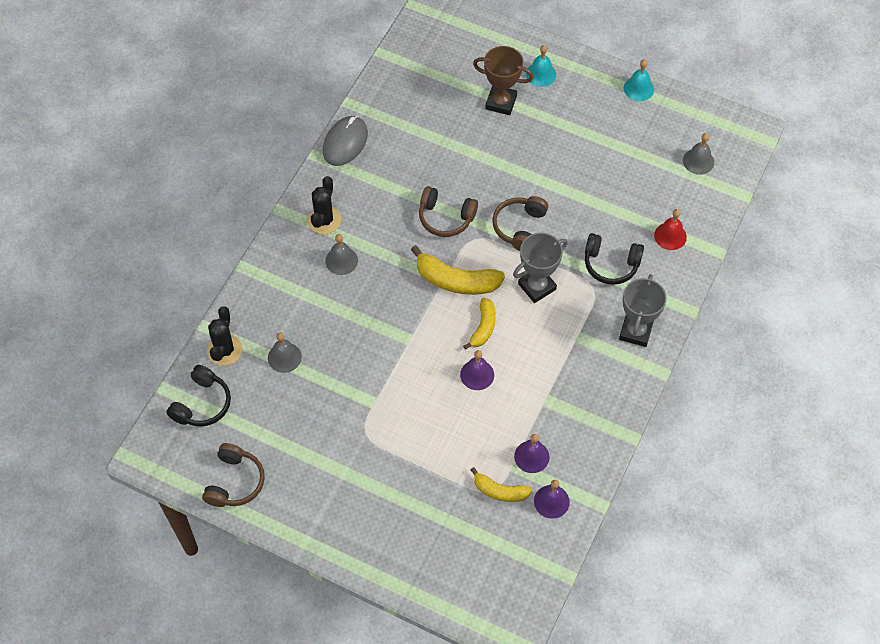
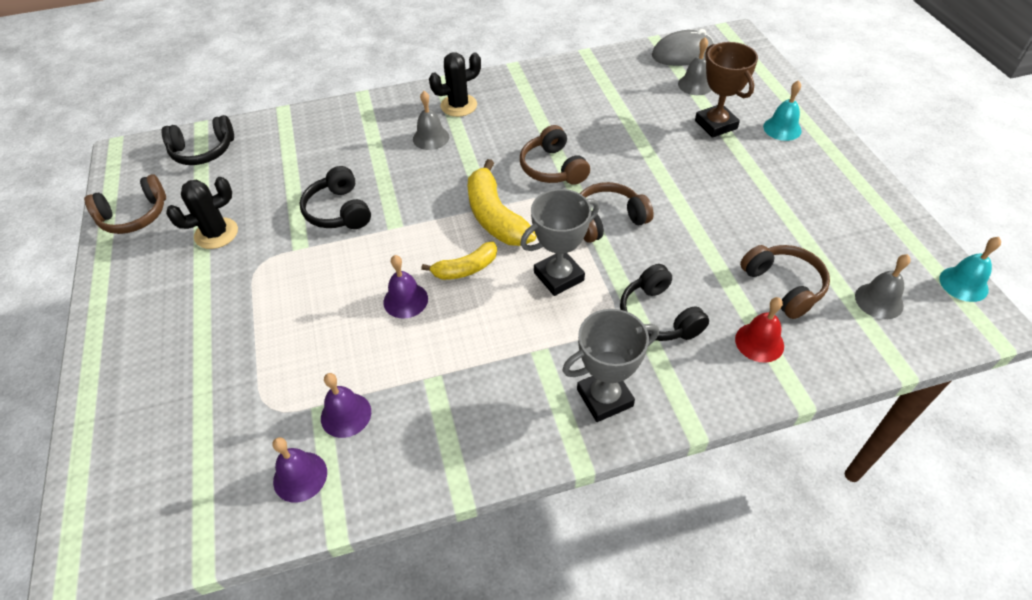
camera: 50 degrees right, 10 degrees down
black cactus [207,306,242,366] -> black cactus moved to [166,177,238,249]
grey bell [268,333,302,373] -> grey bell moved to [678,37,712,95]
grey mouse [323,116,368,166] -> grey mouse moved to [652,29,714,66]
yellow banana [470,467,532,502] -> none
grey trophy [513,233,568,303] -> grey trophy turned 45 degrees counterclockwise [520,189,599,296]
turquoise bell [624,59,654,101] -> turquoise bell moved to [939,237,1001,302]
none -> black headphones [299,166,371,229]
none -> brown headphones [740,245,830,319]

